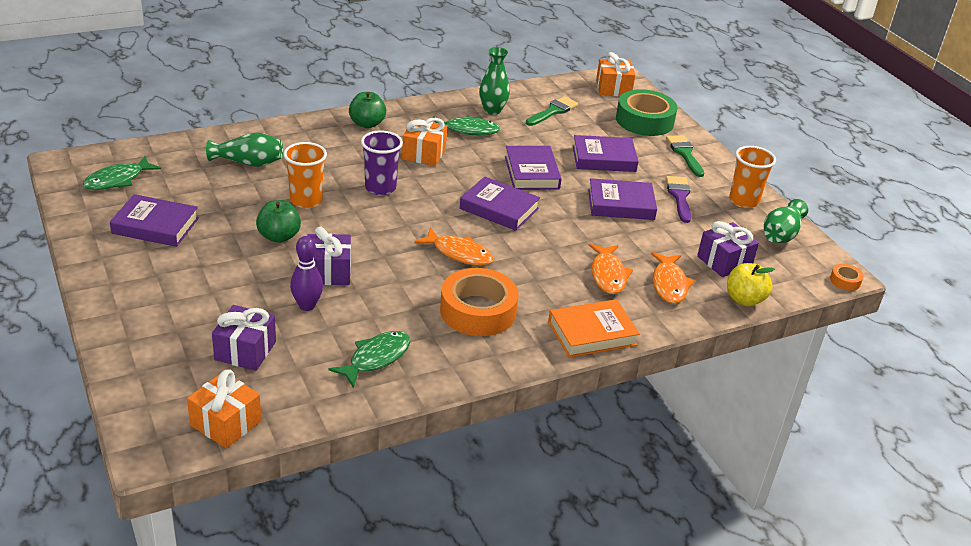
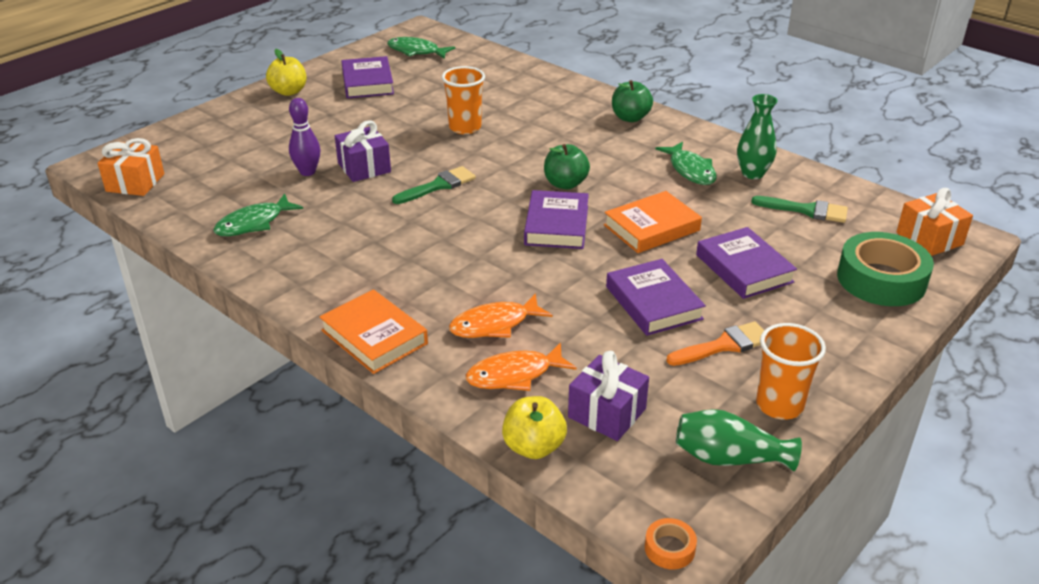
camera: 70 degrees right, 0 degrees up
green vase [206,132,283,167] -> none
purple gift [212,305,276,371] -> none
green apple [256,200,301,243] -> green apple moved to [544,144,590,189]
green fish [329,331,411,388] -> green fish turned 120 degrees clockwise [213,193,303,236]
purple cup [361,130,403,195] -> none
orange gift [402,118,447,166] -> none
orange fish [414,227,493,266] -> none
orange tape [440,268,519,336] -> none
purple book [505,146,562,190] -> orange book [604,191,702,253]
green brush [666,135,704,177] -> green brush moved to [392,166,476,204]
purple brush [666,176,691,223] -> orange brush [666,321,764,366]
none -> yellow apple [266,49,306,96]

